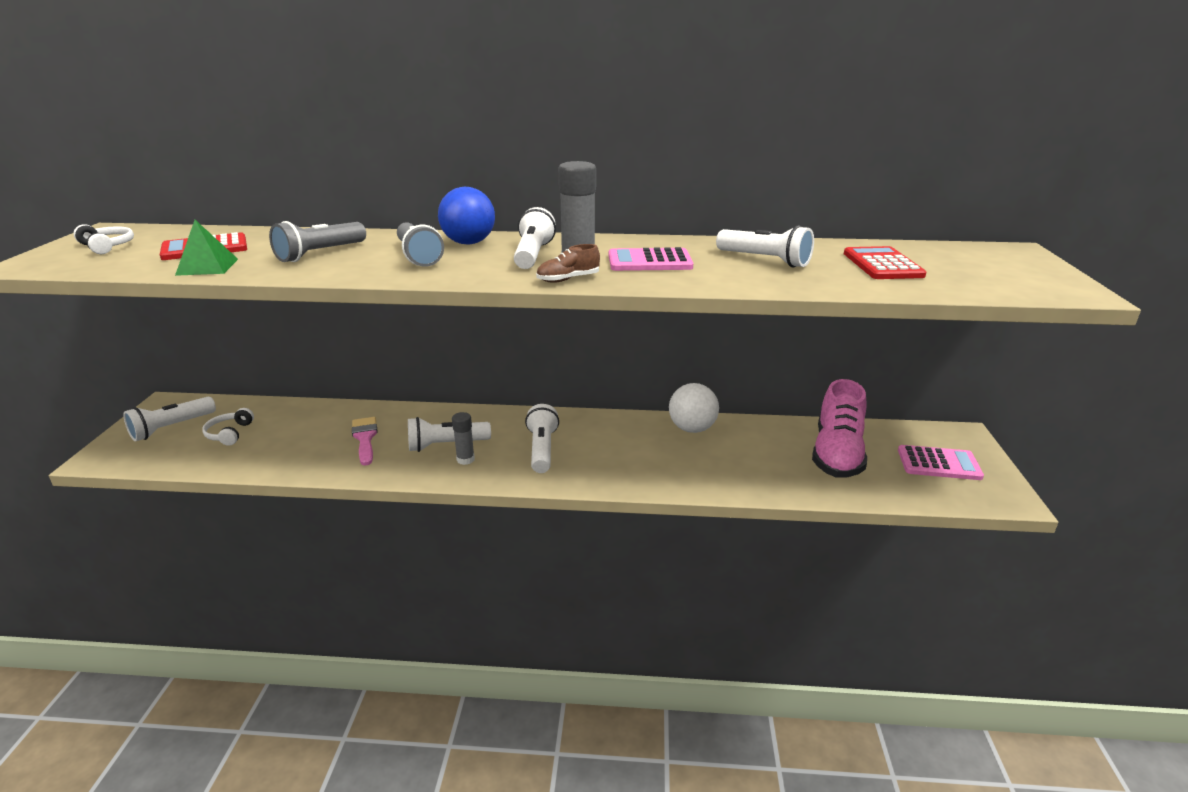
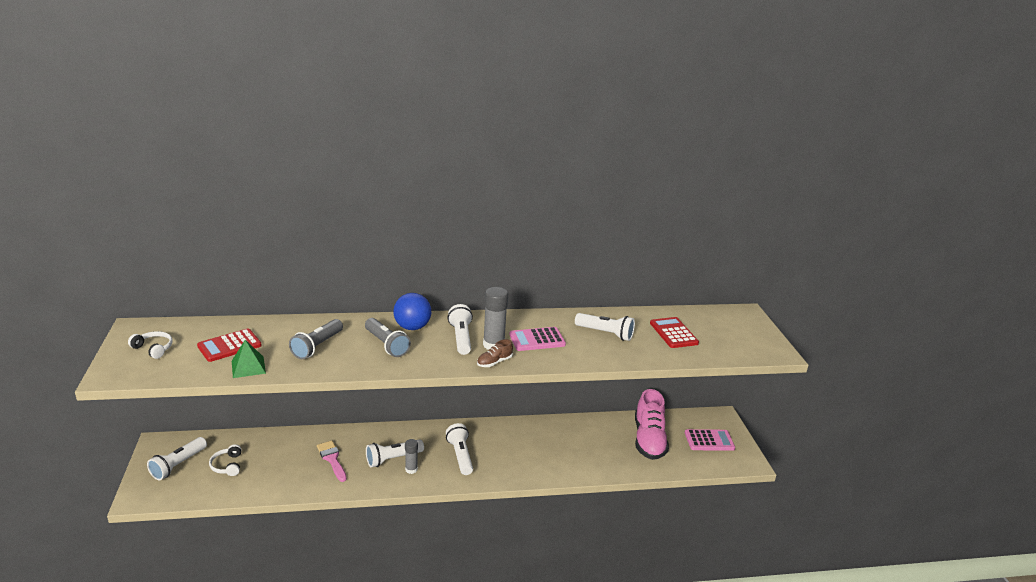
camera: 15 degrees left, 0 degrees up
white ball [669,383,719,433] -> none

